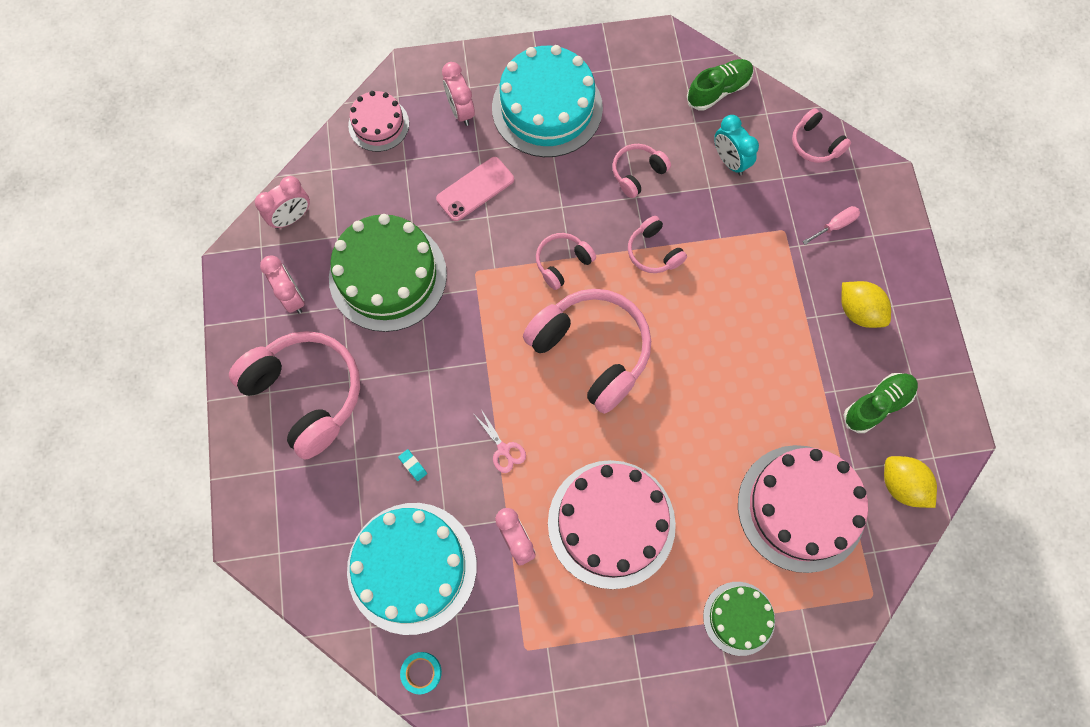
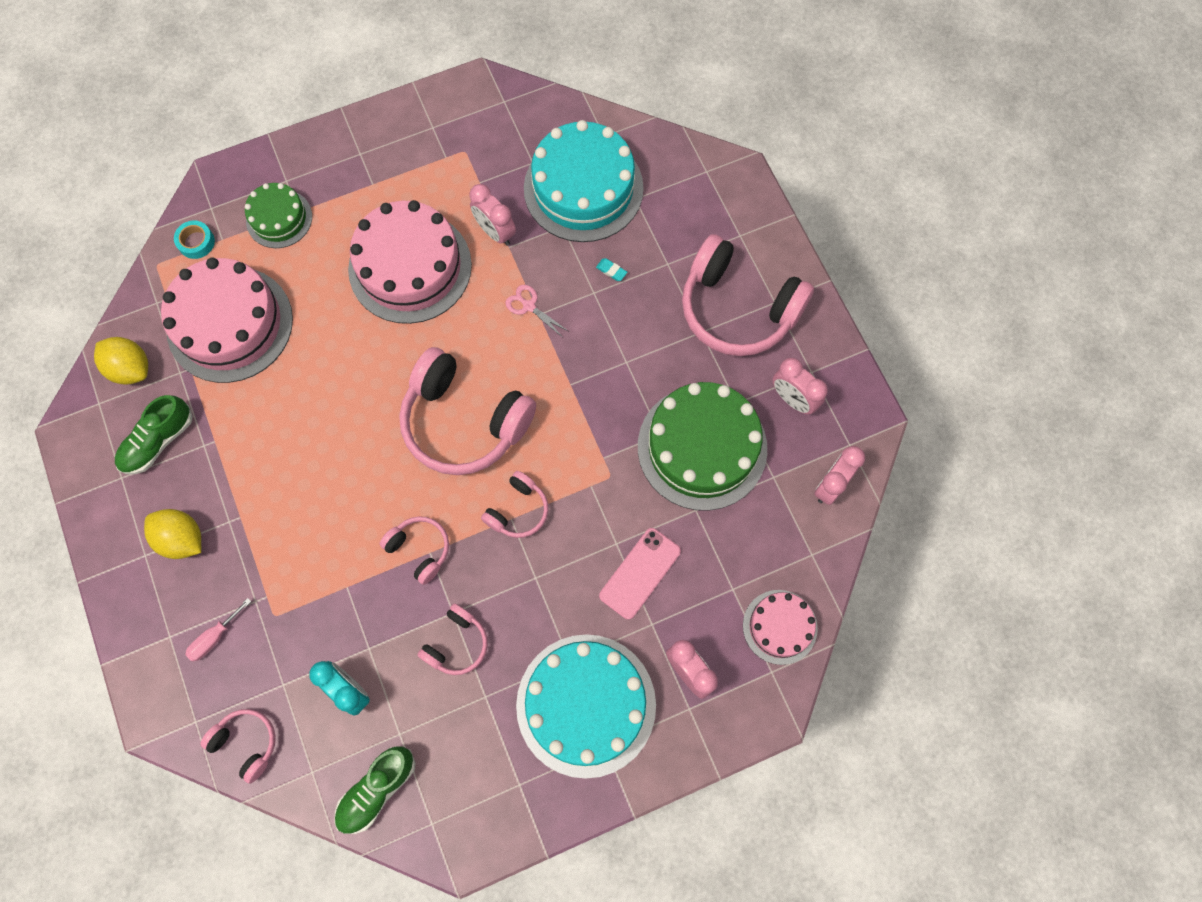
camera: 165 degrees right, 0 degrees up
turquoise tape [400,652,442,694] -> turquoise tape moved to [174,220,215,259]

